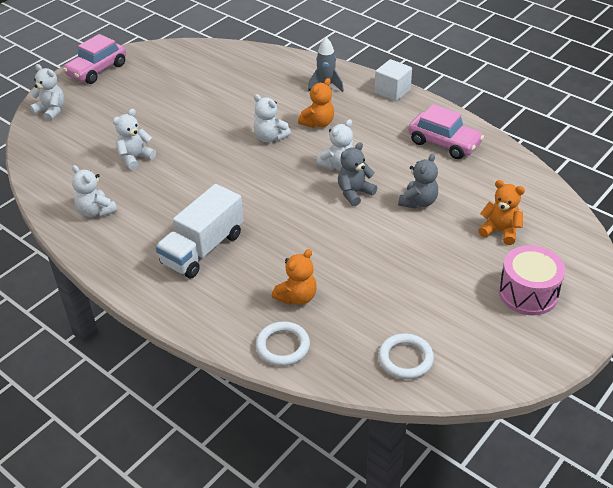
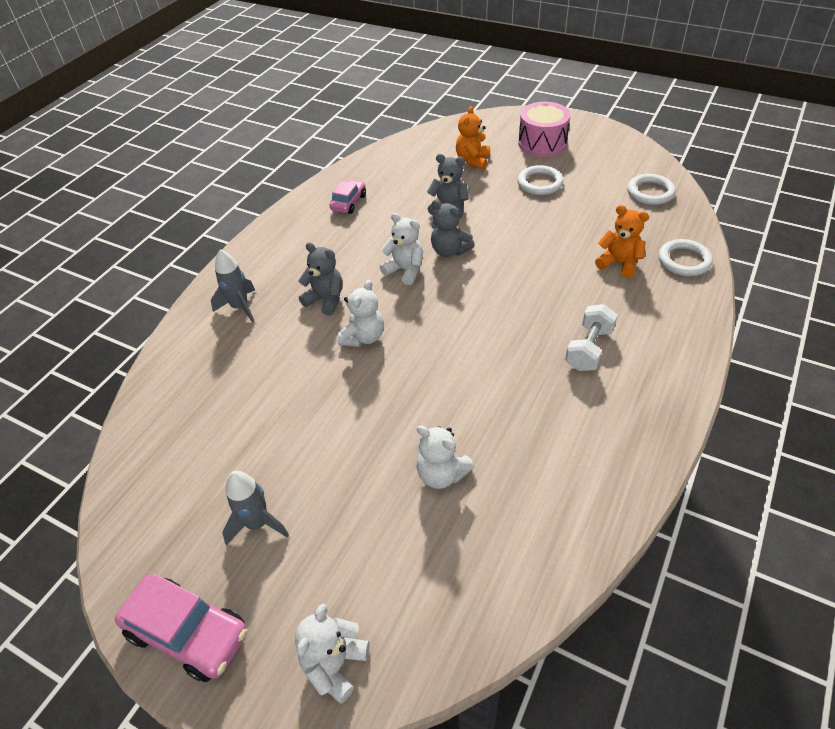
camera: 100 degrees left, 5 degrees up
white teddy bear [72,165,117,217] -> none
white truck [156,184,244,278] -> white dumbbell [565,304,618,371]
orange teddy bear [298,78,334,128] -> grey teddy bear [298,242,343,316]
white cube [375,59,412,101] -> none
pink car [408,104,484,159] -> pink car [329,180,366,214], size x0.61
none -> grey rocket [222,471,289,545]
none -> white ring [517,165,563,195]

